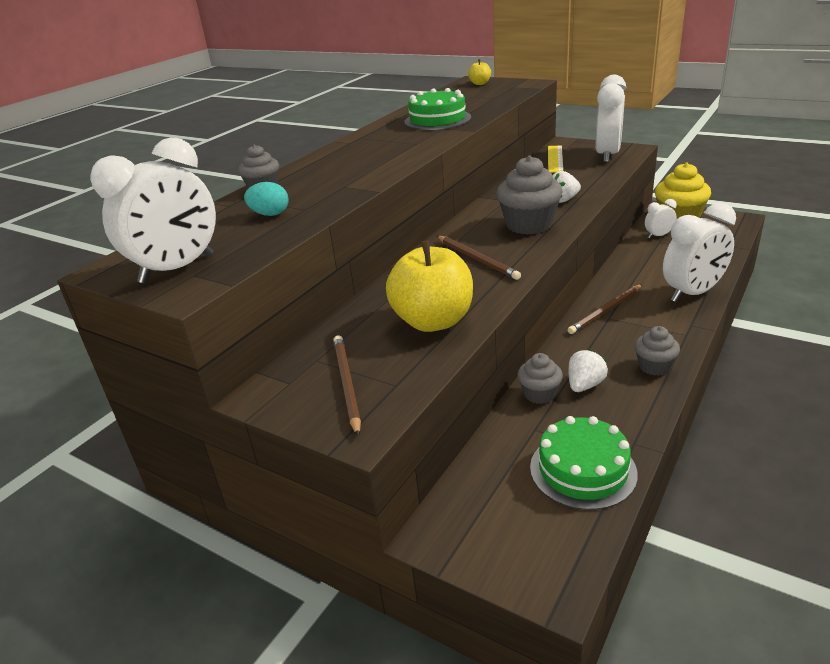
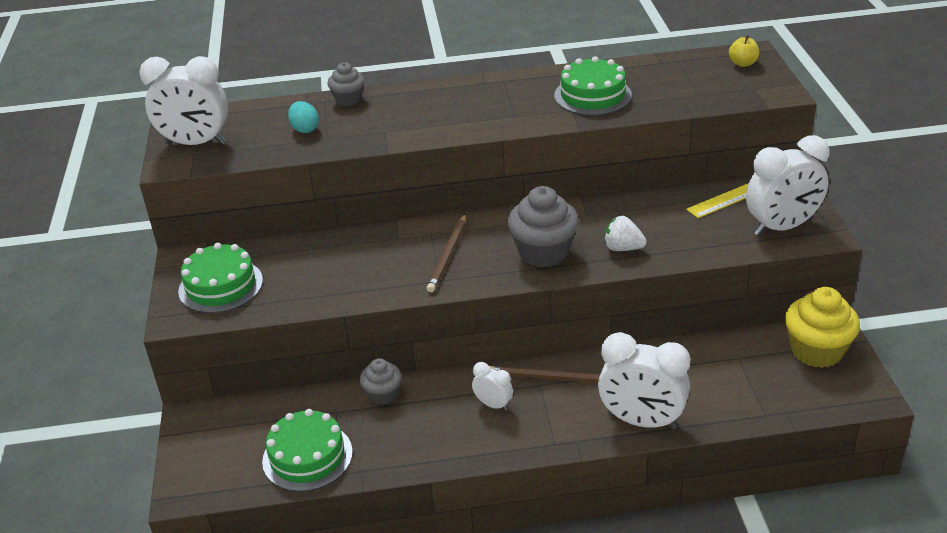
camera: 50 degrees right, 5 degrees up
brown pencil [333,335,361,437] -> green cake [178,243,263,313]
yellow apple [386,240,473,332] -> none
white strawberry [568,350,608,392] -> none
grey cupcake [634,326,680,376] -> none
white clock [645,199,677,238] -> white clock moved to [472,362,513,411]

